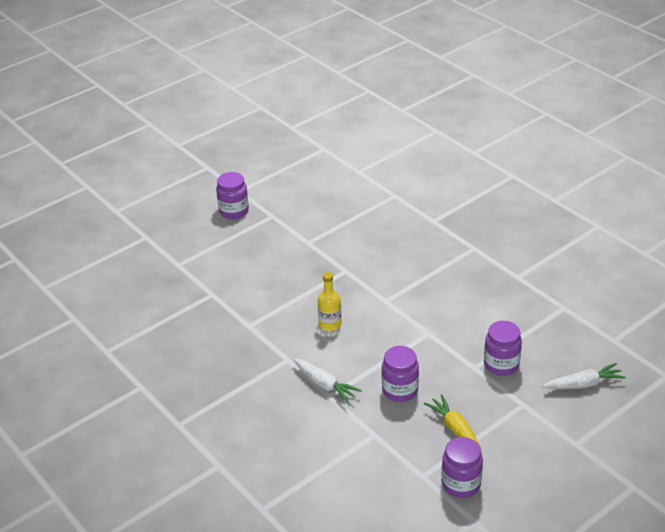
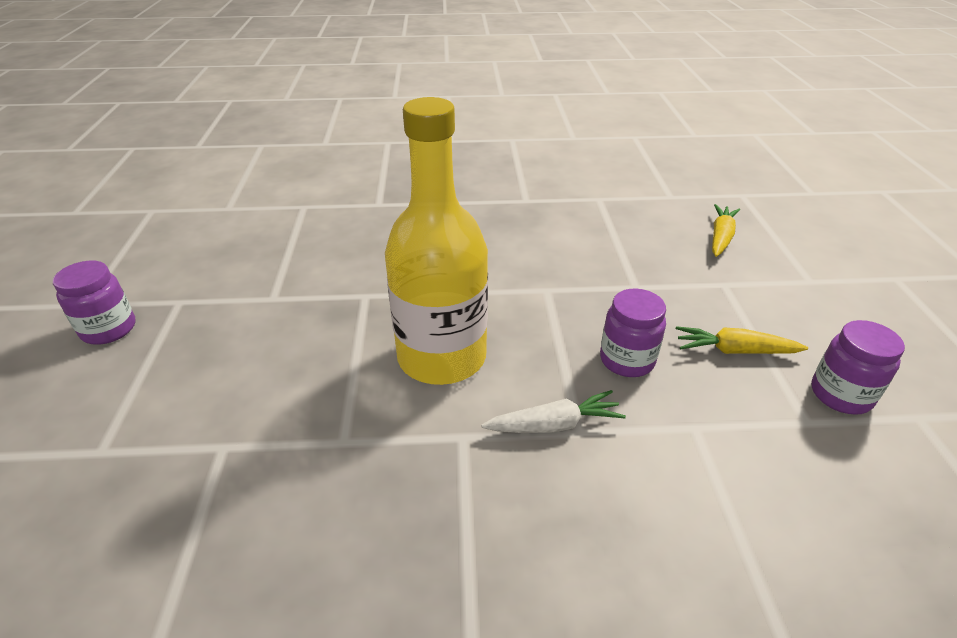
camera: 55 degrees left, 0 degrees up
yellow bottle [318,272,342,331] -> yellow bottle [385,97,488,385], size x2.41
purple jar [484,321,522,376] -> none
white carrot [543,363,626,389] -> yellow carrot [712,204,740,257]

